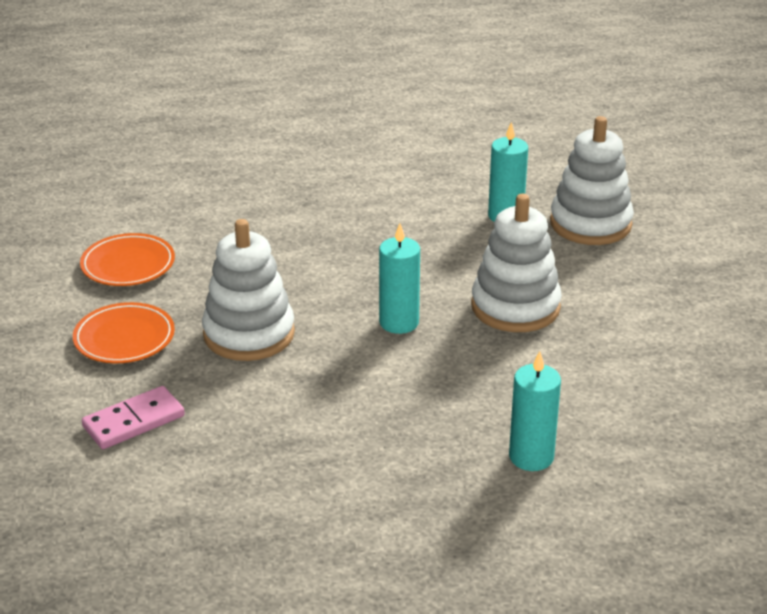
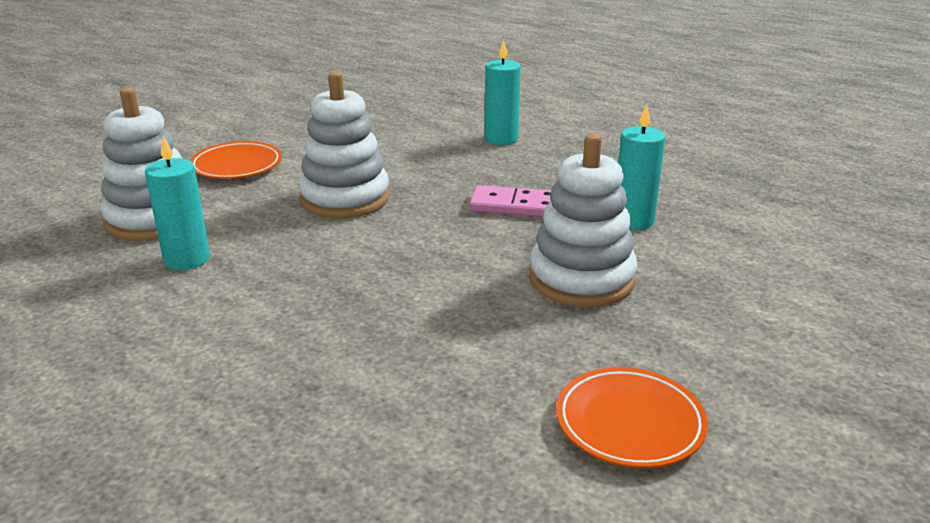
camera: 135 degrees left, 5 degrees down
orange plate [73,302,175,363] -> orange plate moved to [190,141,282,179]
pink domino [82,386,185,449] -> pink domino moved to [469,185,551,217]
turquoise candle [379,223,420,334] -> turquoise candle moved to [618,104,665,230]

